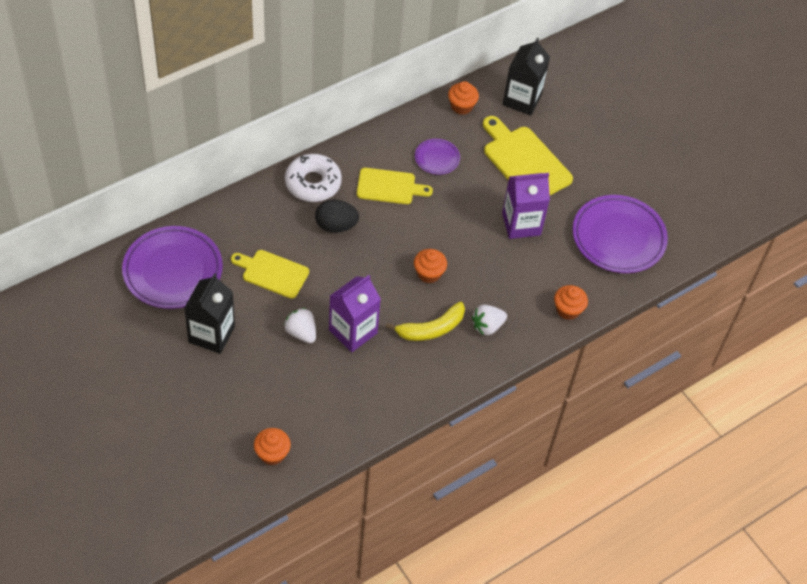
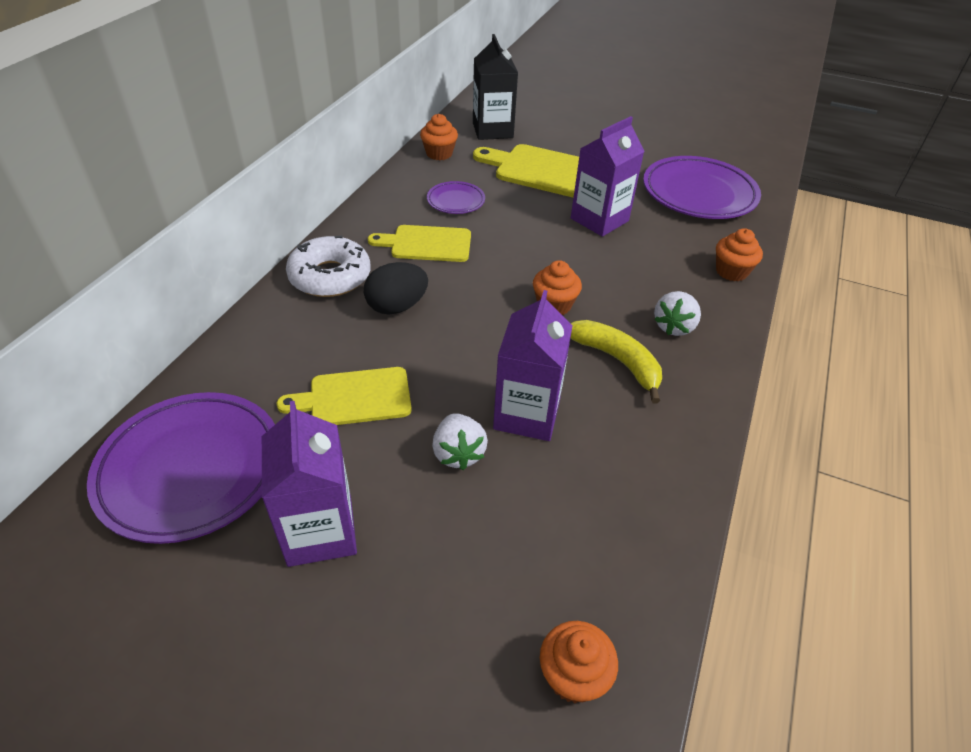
camera: 30 degrees left, 10 degrees down
black carton [184,273,235,354] -> purple carton [262,401,357,567]
white strawberry [284,308,316,343] -> white strawberry turned 120 degrees counterclockwise [432,413,488,470]
yellow cutting board [357,168,433,204] -> yellow cutting board turned 150 degrees counterclockwise [368,225,471,262]
yellow banana [386,302,465,341] -> yellow banana turned 75 degrees counterclockwise [571,320,662,404]

